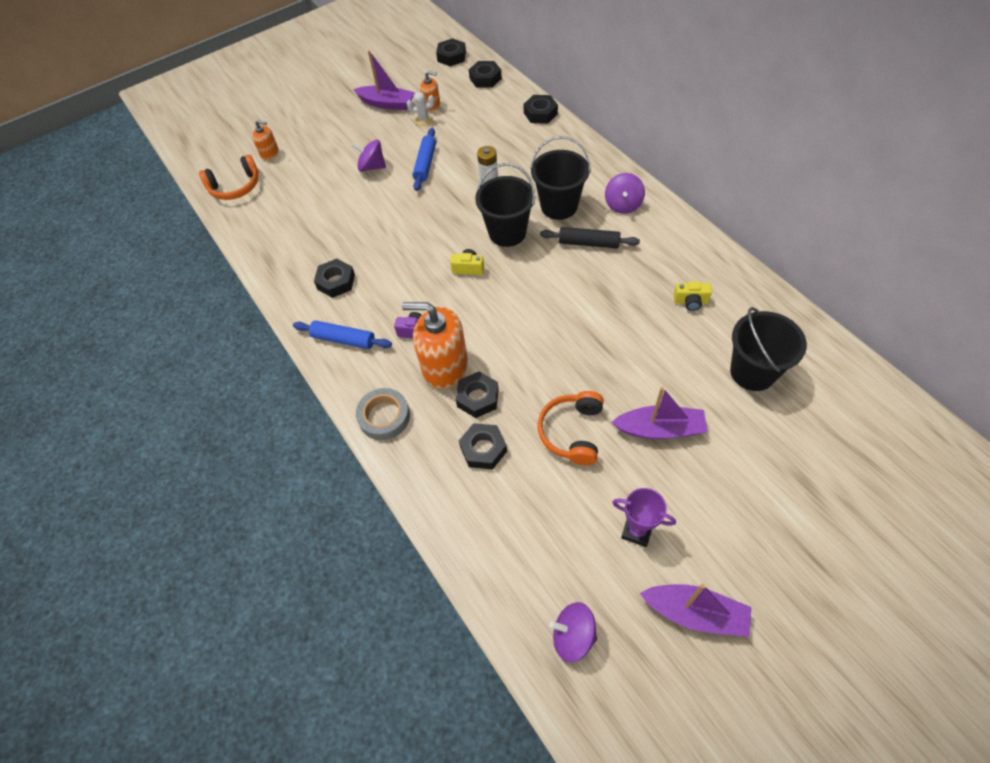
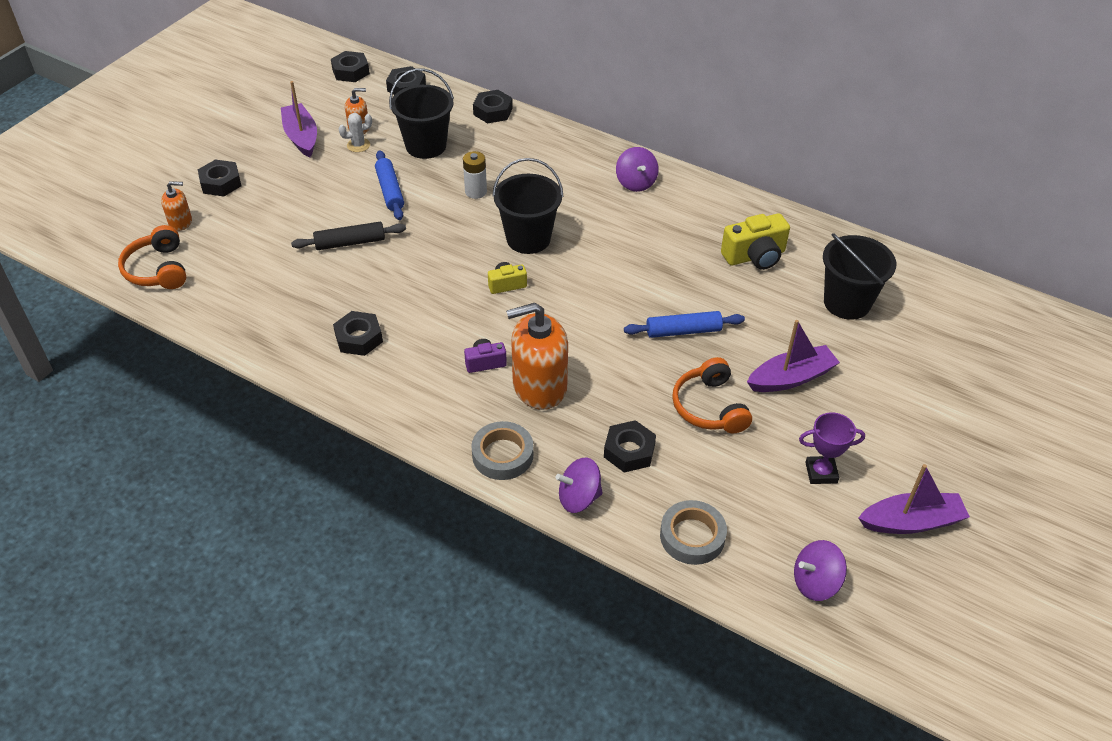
camera: 30 degrees left, 10 degrees down
orange headphones [199,154,259,200] -> orange headphones turned 120 degrees clockwise [118,225,186,289]
blue rolling pin [293,321,392,349] -> blue rolling pin moved to [624,311,745,338]
purple spinning top [352,140,386,172] -> purple spinning top moved to [556,457,603,513]
purple boat [353,50,415,110] -> purple boat turned 105 degrees counterclockwise [281,81,317,158]
black nut [456,372,499,418] -> black nut moved to [198,159,241,196]
black bucket [530,136,591,220] -> black bucket moved to [389,69,454,159]
black rolling pin [540,227,640,248] -> black rolling pin moved to [291,222,406,250]
yellow camera [674,282,712,311] -> yellow camera [721,213,790,270], size x1.74
none -> grey tape [660,500,727,565]

